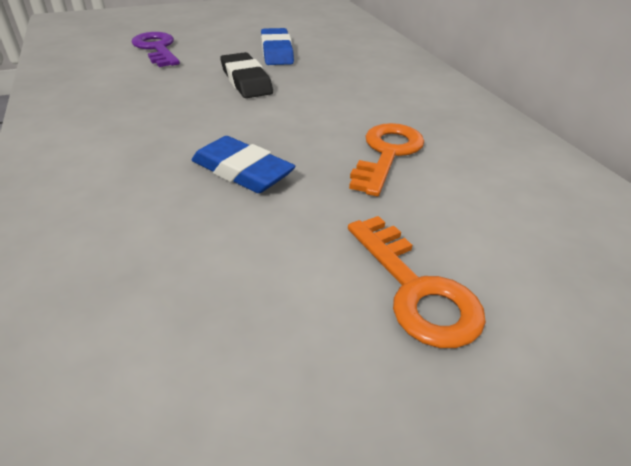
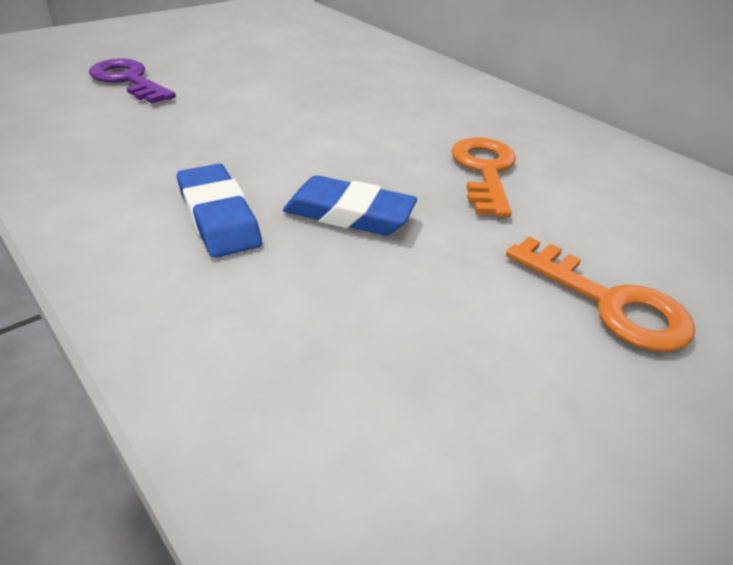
camera: 20 degrees left, 0 degrees up
black eraser [221,52,273,98] -> none
blue eraser [261,28,294,65] -> blue eraser moved to [177,164,262,258]

